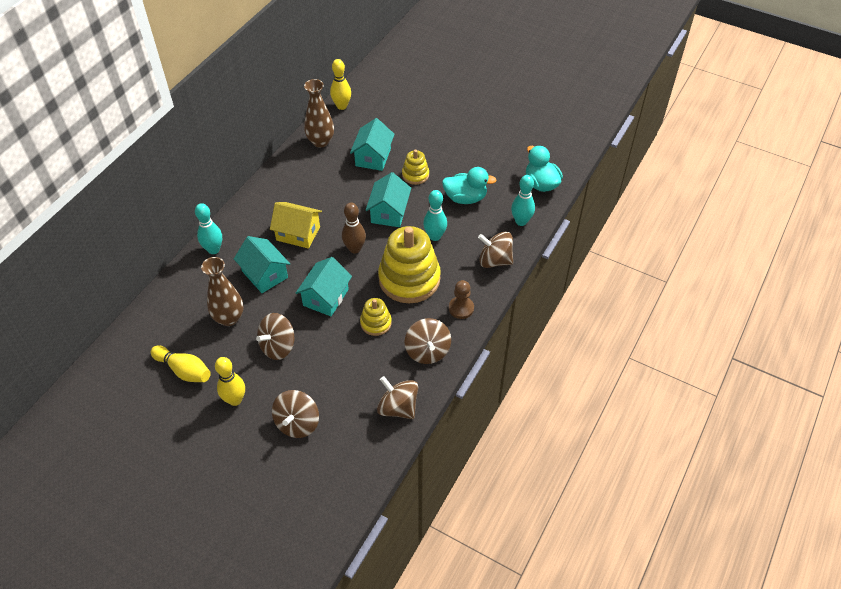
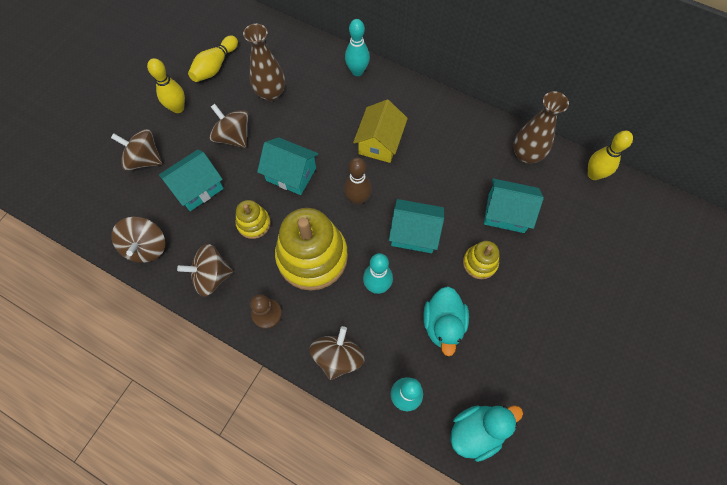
camera: 90 degrees right, 15 degrees up
turquoise house [234,236,290,293] -> turquoise house moved to [159,149,224,211]
brown spinning top [377,376,418,419] -> brown spinning top turned 135 degrees clockwise [111,217,165,263]

